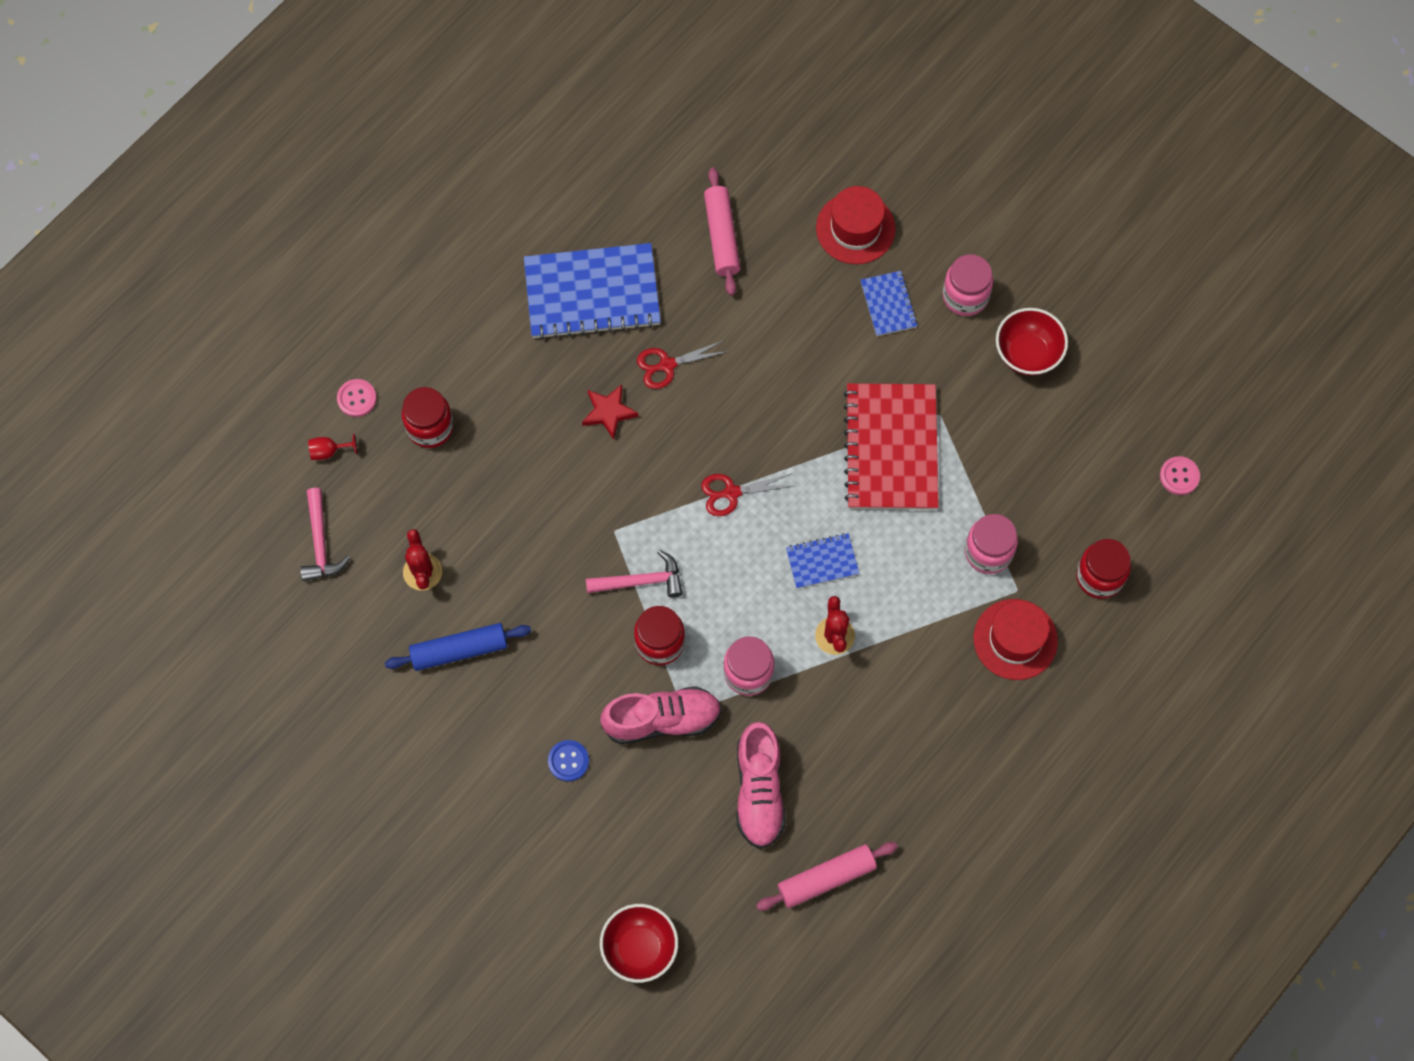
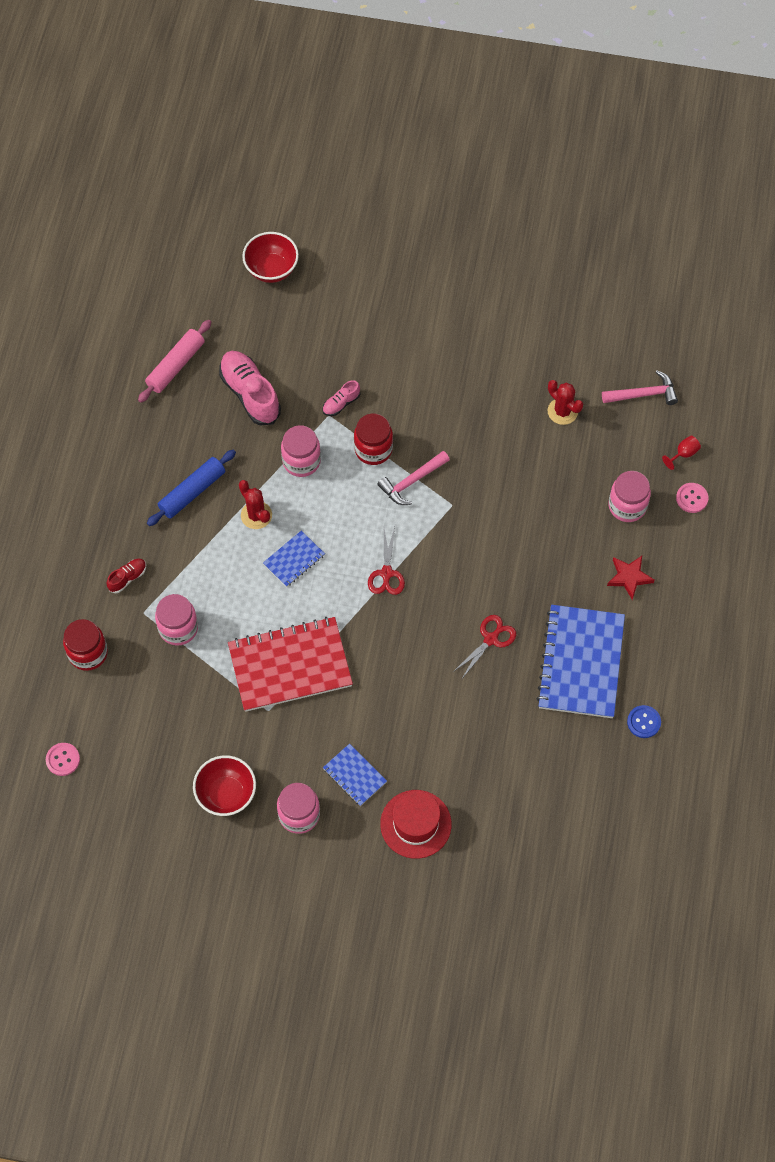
camera: 150 degrees right, 5 degrees down
pink hammer [300,488,350,581] -> pink hammer turned 120 degrees clockwise [602,370,678,405]
blue rolling pin [385,623,531,671] -> blue rolling pin moved to [147,450,236,526]
red jar [402,387,454,448] -> pink jar [608,471,651,522]
blue notebook [524,243,661,340] -> blue notebook turned 45 degrees counterclockwise [536,605,625,718]
blue button [548,740,589,781] -> blue button moved to [627,705,661,738]
red star [582,385,638,440] -> red star moved to [607,556,655,600]
pink shoe [600,686,722,744] -> pink shoe [322,380,360,416], size x0.49
red scissors [701,474,793,516] -> red scissors turned 135 degrees clockwise [368,527,405,595]
pink rolling pin [704,168,740,295] -> none
red notebook [844,383,939,510] -> red notebook turned 75 degrees counterclockwise [228,617,353,712]
red hat [974,599,1058,680] -> red shoe [107,559,146,593]

